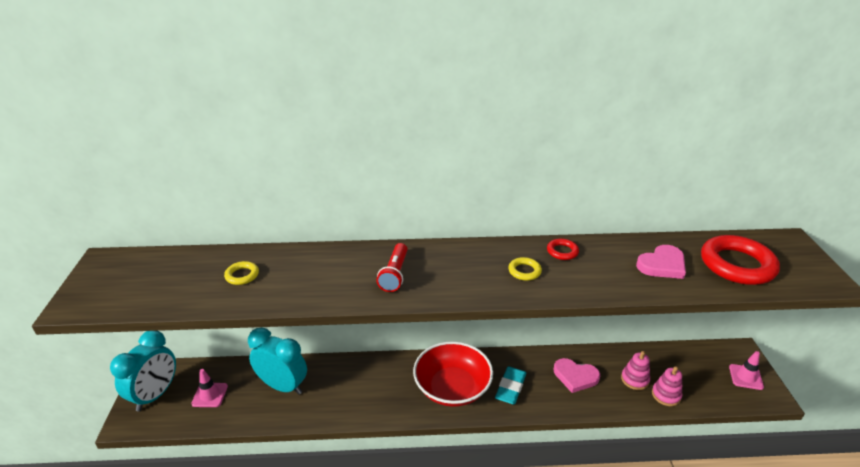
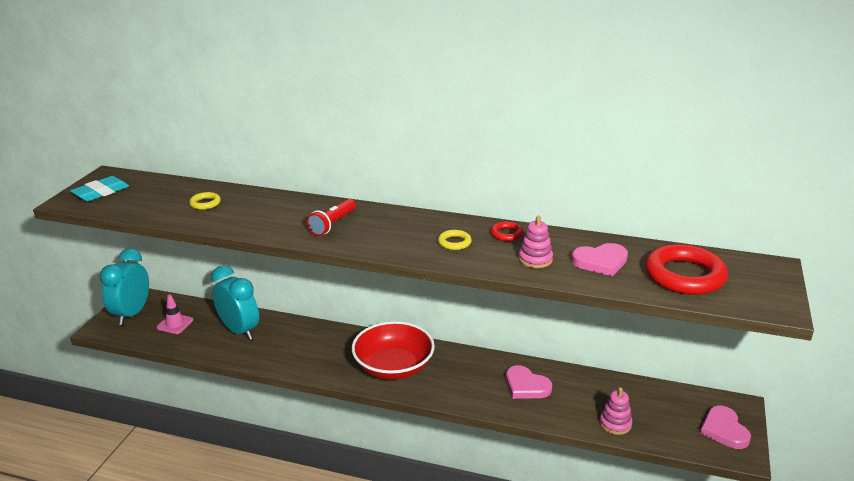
camera: 20 degrees right, 5 degrees down
turquoise clock [110,331,176,411] -> turquoise clock turned 150 degrees clockwise [100,248,149,325]
turquoise eraser [495,366,526,405] -> turquoise eraser moved to [70,176,129,202]
pink stacking toy [621,351,650,390] -> pink stacking toy moved to [519,216,553,268]
pink traffic cone [729,351,764,390] -> pink heart [700,406,751,449]

